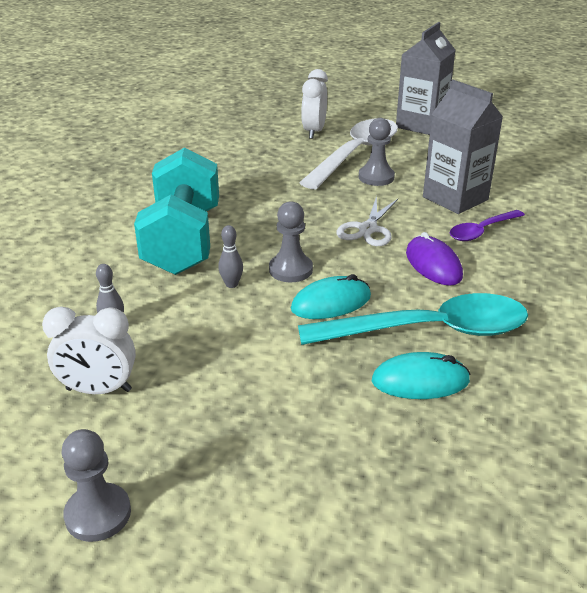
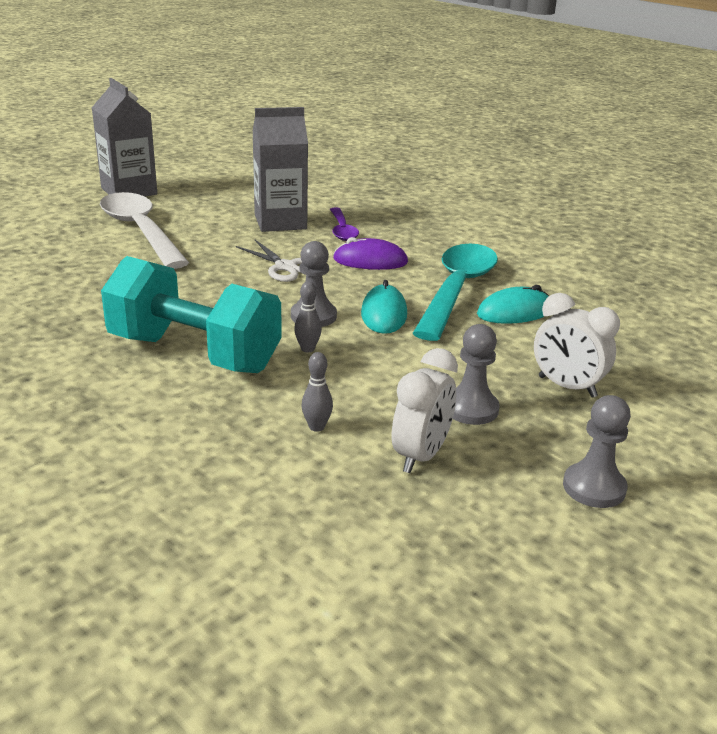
camera: 65 degrees left, 5 degrees down
white clock [301,69,328,139] -> white clock moved to [534,293,620,397]
grey pawn [359,118,395,186] -> grey pawn moved to [453,324,499,425]
turquoise mouse [372,352,471,399] -> turquoise mouse turned 45 degrees clockwise [477,285,549,324]

